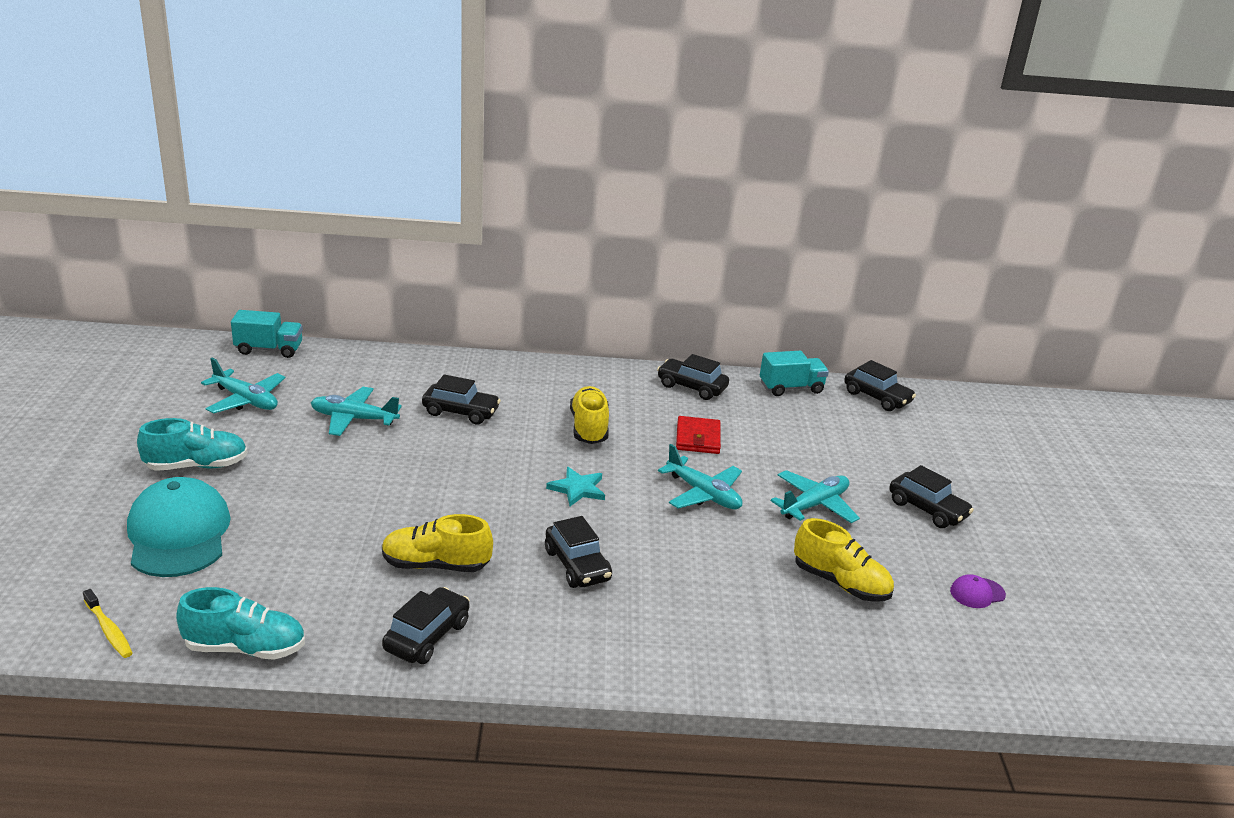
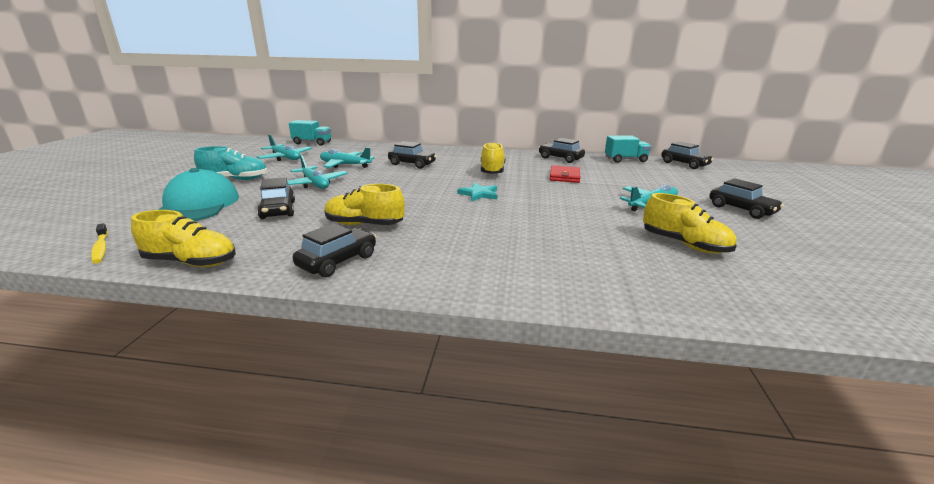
camera: 10 degrees right, 5 degrees down
turquoise shoe [176,587,305,660] -> yellow shoe [131,210,236,267]
black car [545,516,612,588] -> black car moved to [257,177,295,219]
turquoise plane [658,444,742,509] -> turquoise plane moved to [287,155,348,189]
purple cap [950,574,1006,608] -> none

